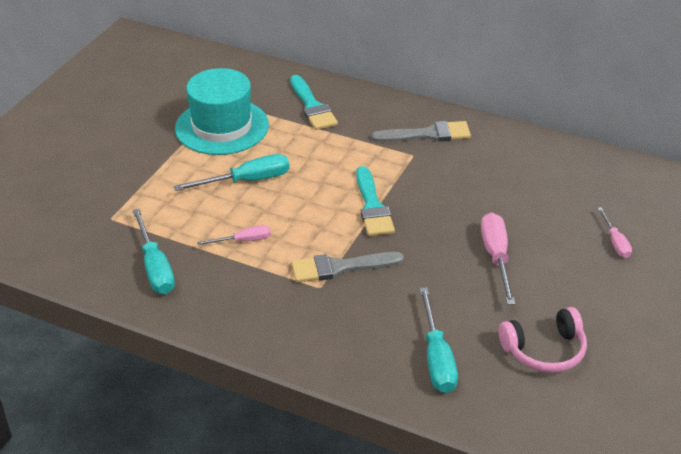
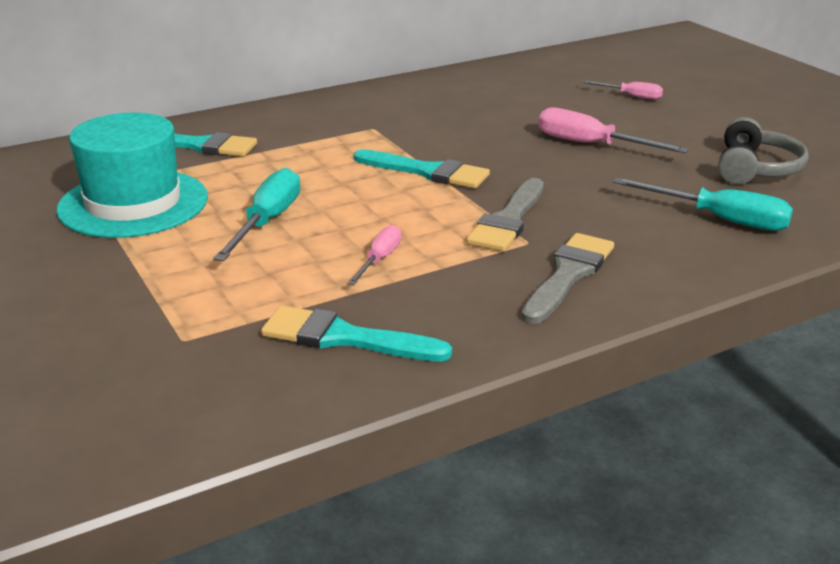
camera: 55 degrees left, 10 degrees down
turquoise screwdriver [132,209,175,294] -> turquoise brush [261,306,452,361]
grey brush [371,121,471,142] -> grey brush moved to [521,233,614,324]
pink headphones [499,307,587,373] -> grey headphones [718,117,809,184]

